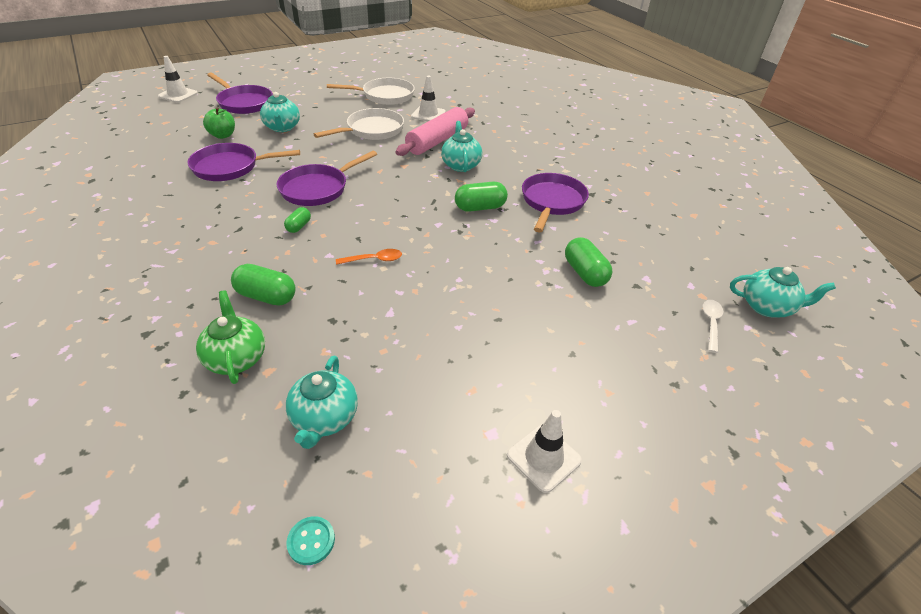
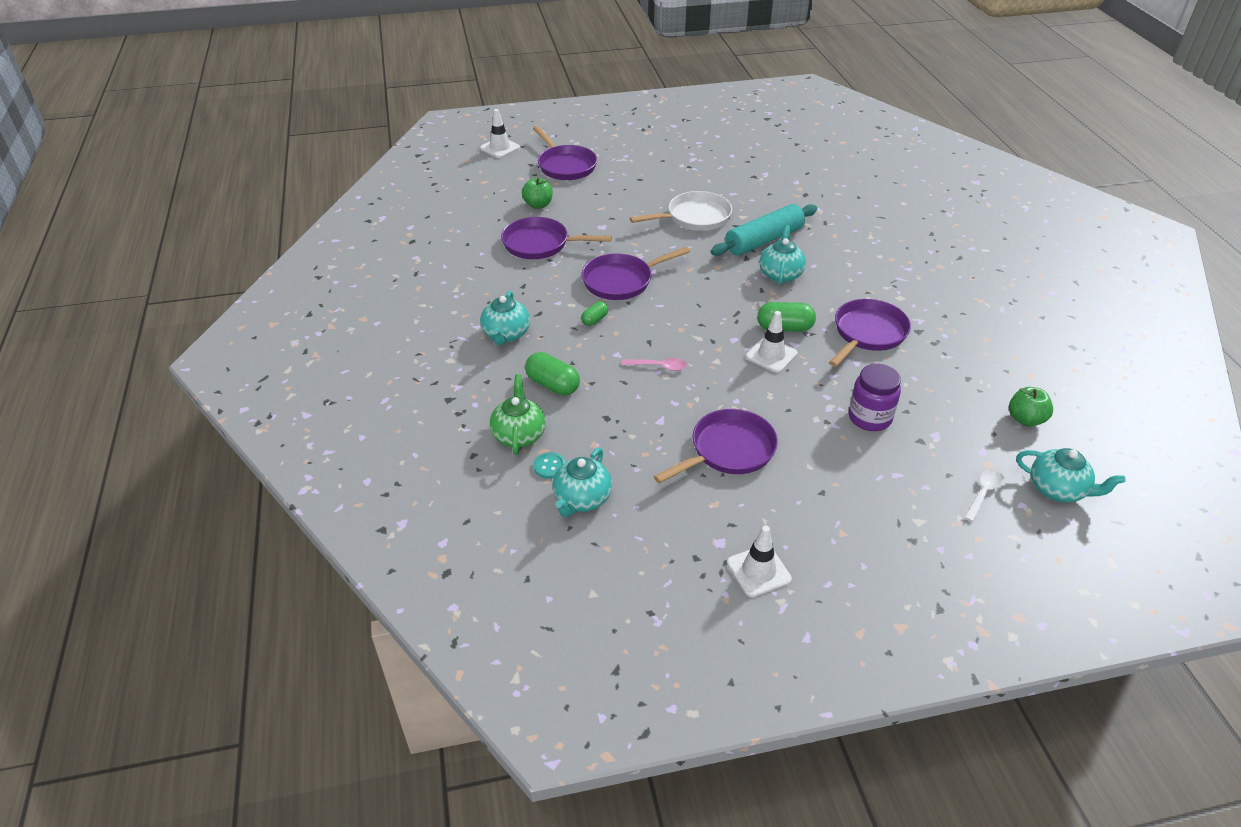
camera: 20 degrees right, 0 degrees up
turquoise teapot [260,92,300,132] -> turquoise teapot moved to [480,291,530,345]
turquoise button [287,516,335,565] -> turquoise button moved to [533,452,566,479]
white pan [327,78,415,105] -> none
orange spoon [336,249,402,265] -> pink spoon [622,358,687,371]
pink rolling pin [395,107,475,156] -> turquoise rolling pin [711,204,817,256]
white traffic cone [411,76,446,121] -> white traffic cone moved to [746,311,798,373]
green capsule [565,237,613,287] -> purple jar [849,364,901,431]
none -> purple pan [654,409,778,483]
none -> green apple [1009,387,1053,426]

